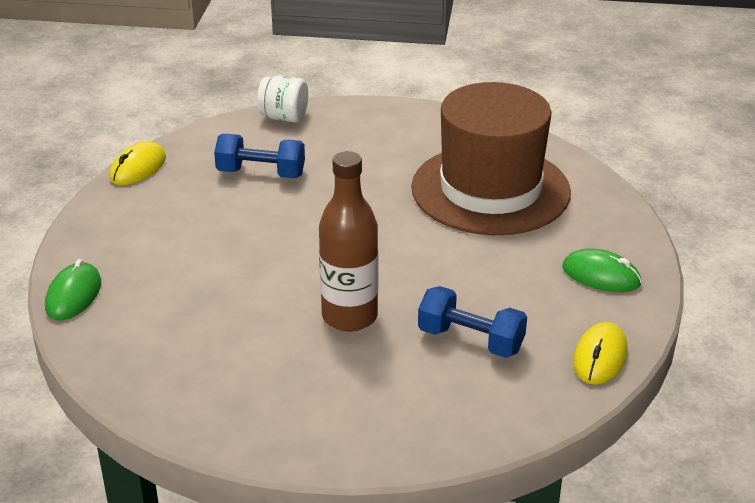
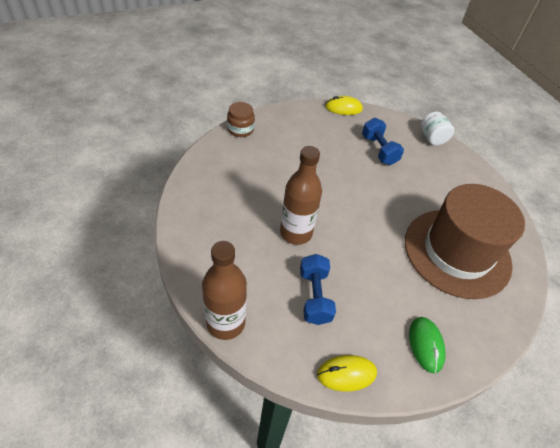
camera: 55 degrees right, 15 degrees up
green mouse [45,259,101,320] -> brown jar [227,102,255,137]
none -> brown bottle [202,241,247,340]

